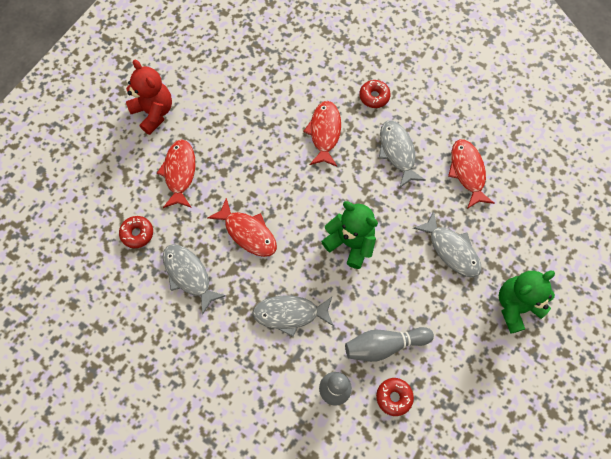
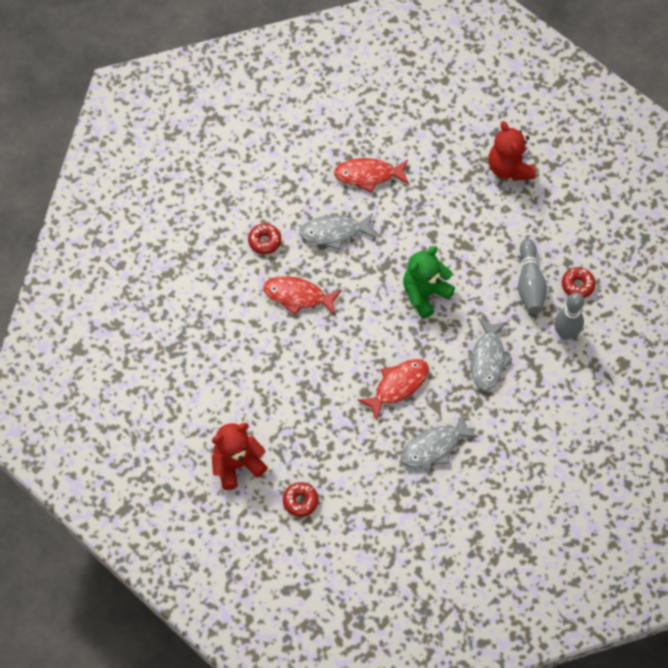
camera: 80 degrees left, 5 degrees down
red donut [119,216,153,248] -> red donut moved to [283,482,318,517]
red fish [157,139,196,208] -> none
grey fish [413,211,481,277] -> none
green teddy bear [499,270,555,334] -> red teddy bear [488,121,536,181]

